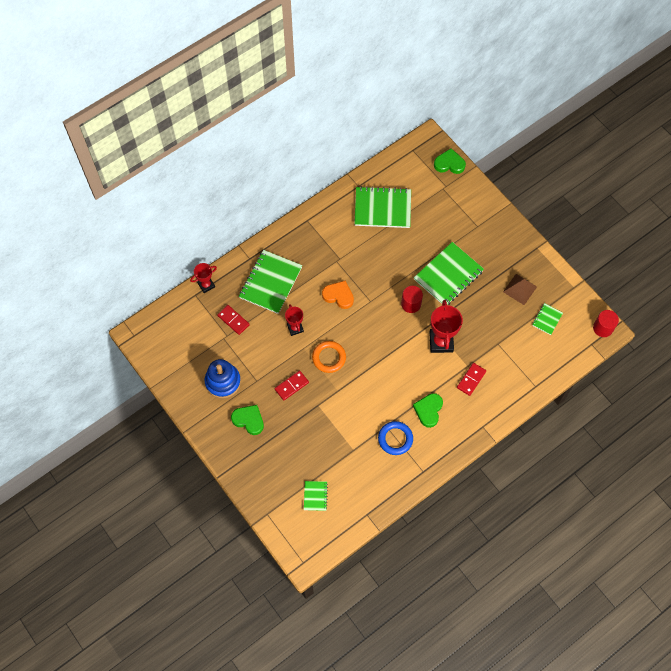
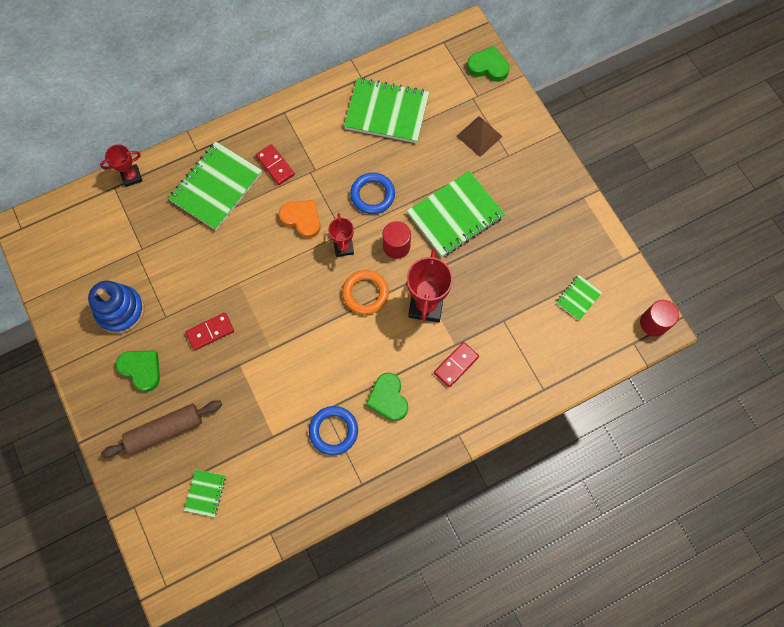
camera: 10 degrees right, 5 degrees up
red domino [217,305,250,335] -> red domino moved to [256,144,295,185]
red trophy [285,304,304,336] -> red trophy moved to [328,213,354,257]
orange ring [312,341,346,373] -> orange ring moved to [342,270,389,315]
green heart [413,393,443,428] -> green heart turned 45 degrees counterclockwise [366,373,408,421]
brown pyramid [503,274,537,305] -> brown pyramid moved to [457,116,503,157]
none -> brown rolling pin [101,400,222,458]
none -> blue ring [350,173,395,214]

